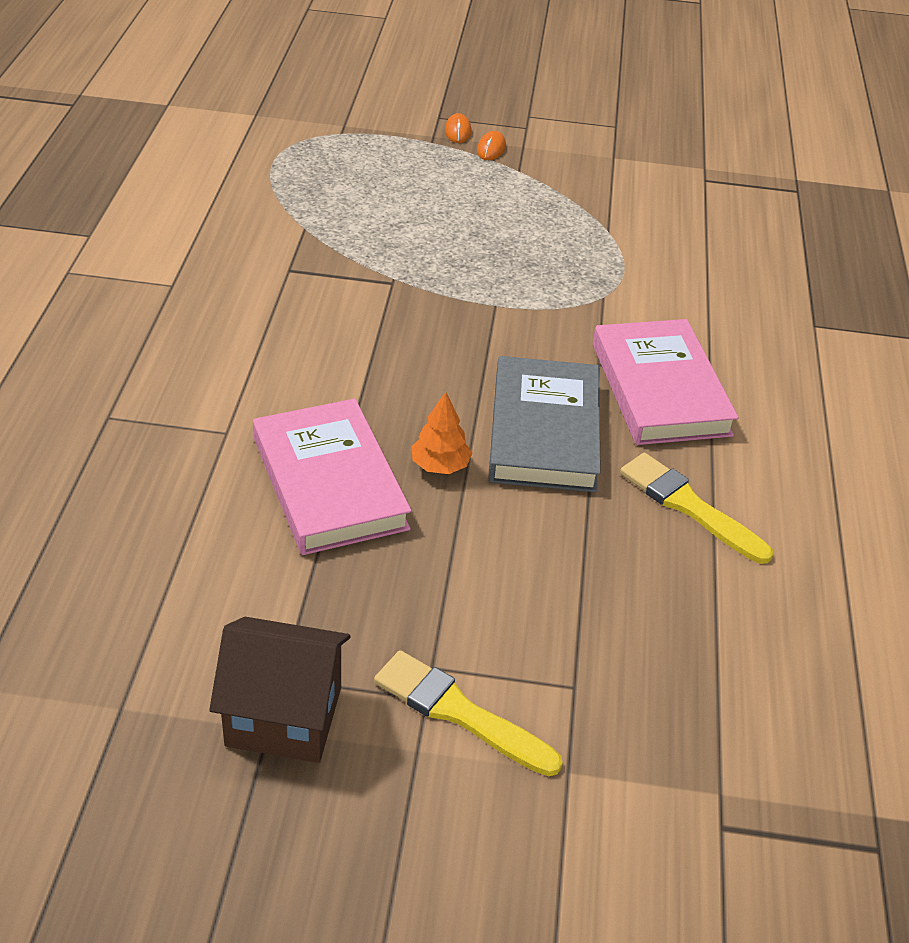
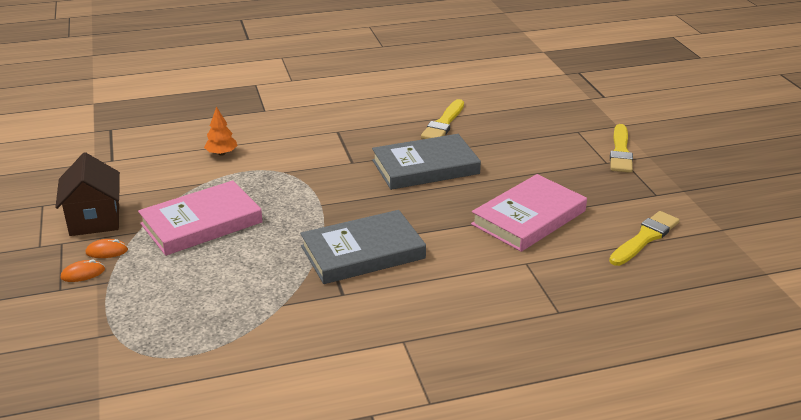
camera: 110 degrees left, 10 degrees down
brown house [209,617,351,763] -> brown house moved to [55,152,120,236]
orange tree [412,392,472,474] -> orange tree moved to [204,107,238,156]
pink book [593,319,739,445] -> pink book moved to [138,180,263,256]
none -> grey book [300,210,426,284]
none -> yellow brush [609,211,679,266]

